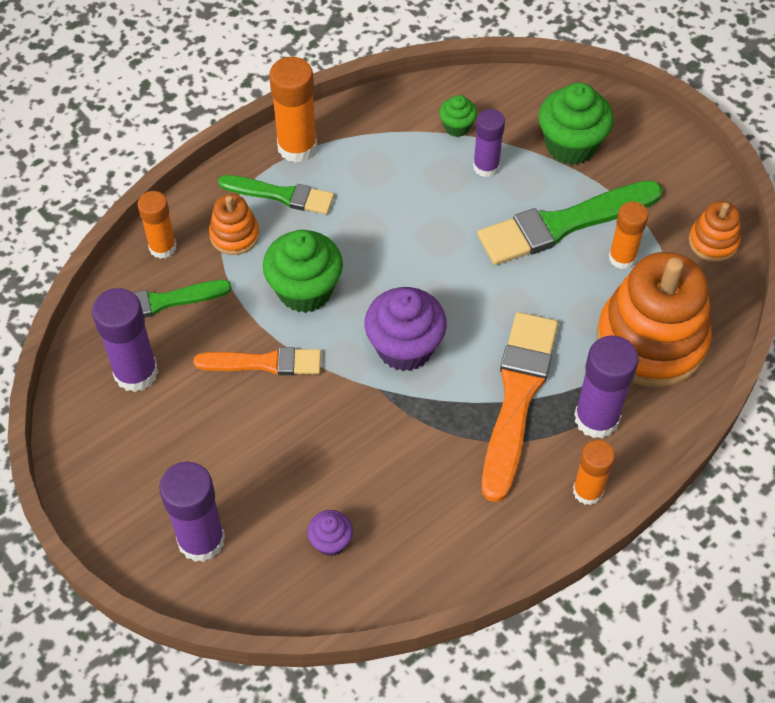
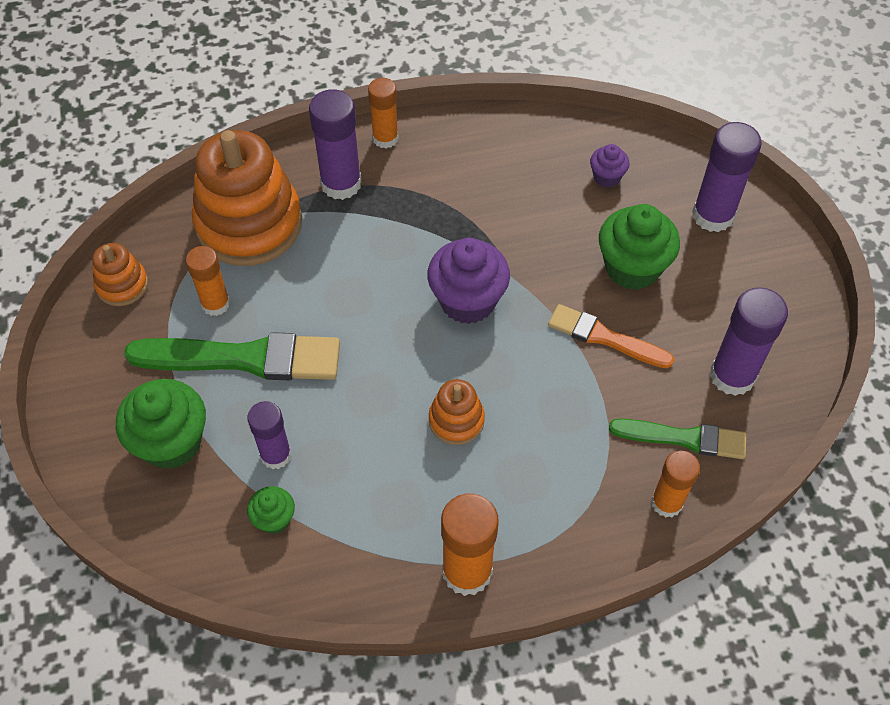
camera: 155 degrees left, 0 degrees up
orange stacking toy [209,194,260,255] -> orange stacking toy moved to [429,379,485,445]
green brush [218,175,334,214] -> none
green cupcake [263,230,343,313] -> green cupcake moved to [599,204,680,290]
orange brush [482,312,558,502] -> none

